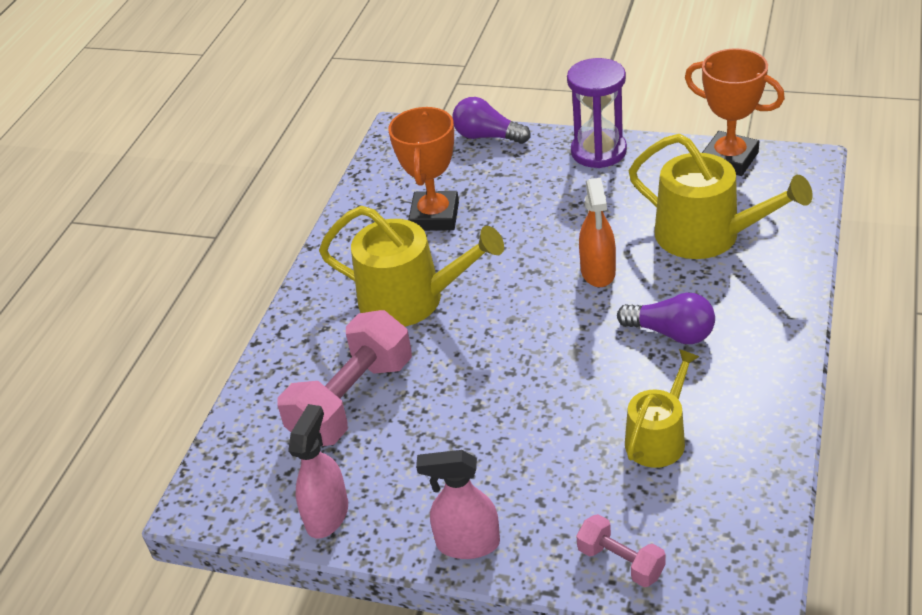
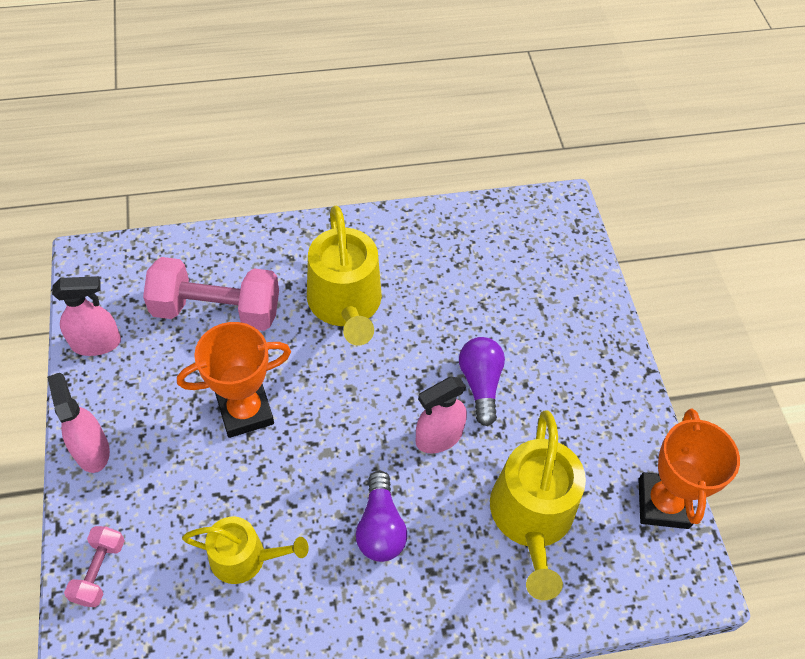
camera: 55 degrees right, 15 degrees up
orange trophy [388,107,459,231] -> orange trophy moved to [177,322,291,438]
purple light bulb [453,97,531,144] -> purple light bulb moved to [459,337,505,426]
purple hourglass [567,58,627,168] -> none
orange spray bottle [579,178,616,287] -> pink spray bottle [416,377,467,453]

